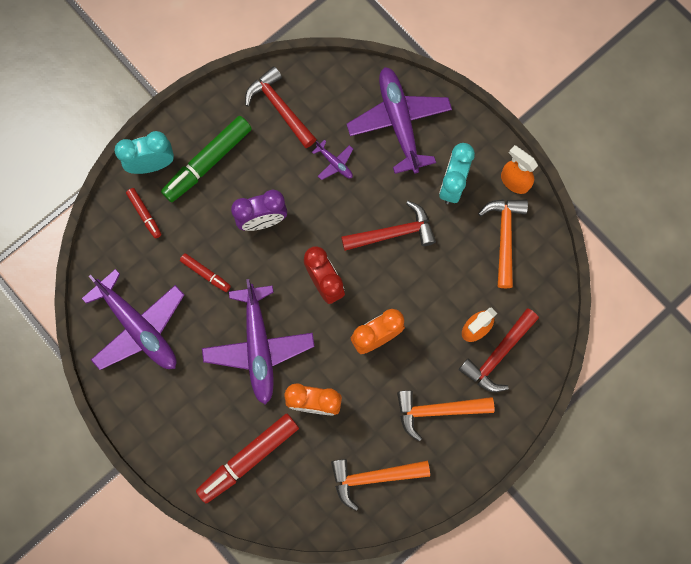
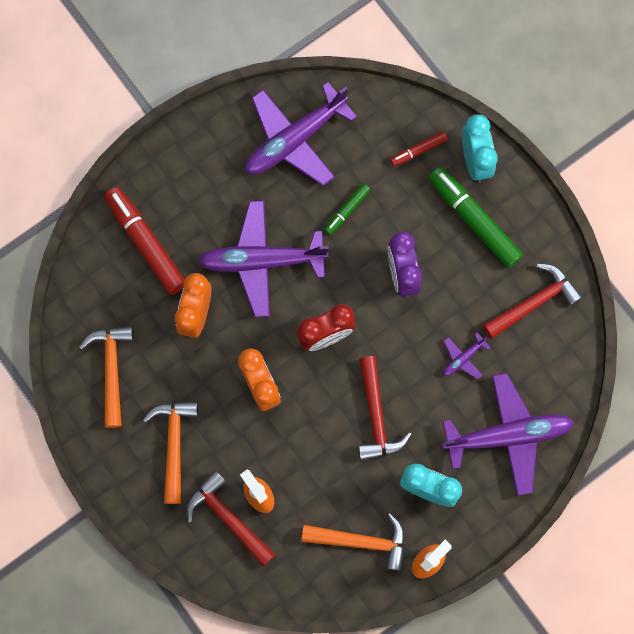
camera: 95 degrees right, 0 degrees up
red marker [180,253,231,292] -> green marker [324,184,370,235]

